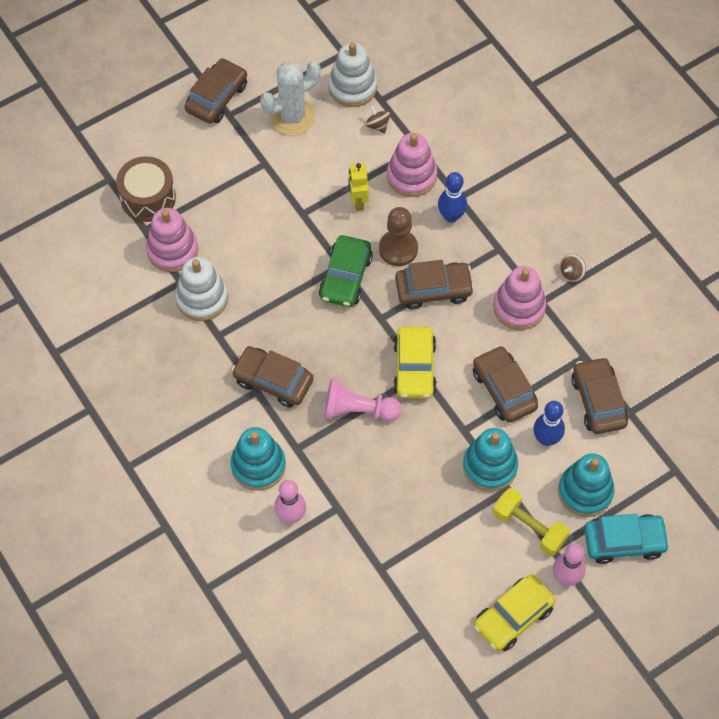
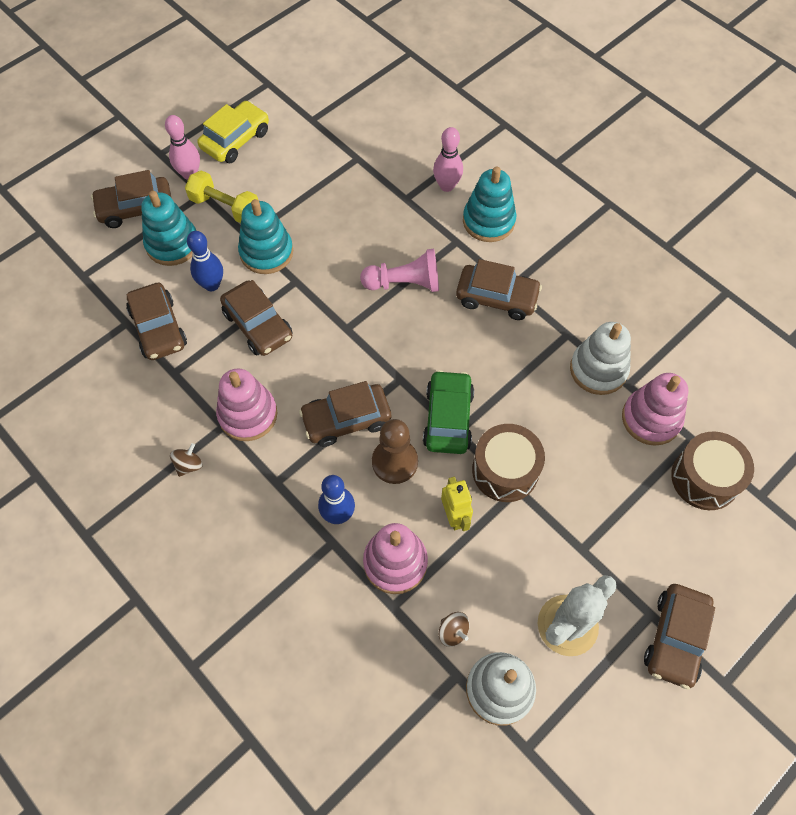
camera: 170 degrees right, 0 degrees up
yellow car [393,327,437,398] -> none
turquoise car [584,514,670,564] -> brown car [91,170,171,228]
none -> brown drum [472,424,545,502]

